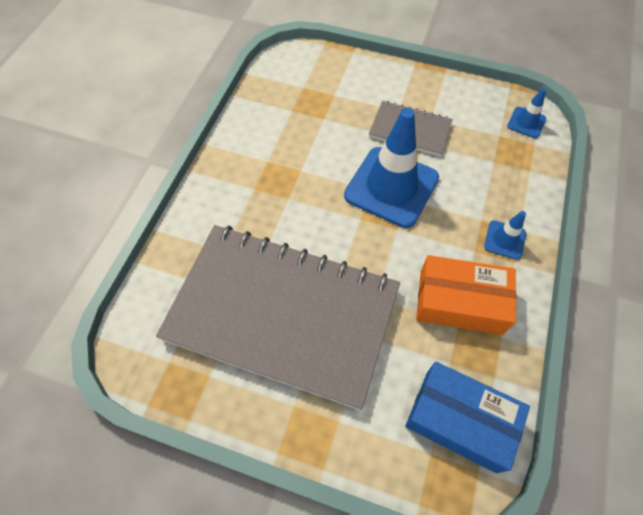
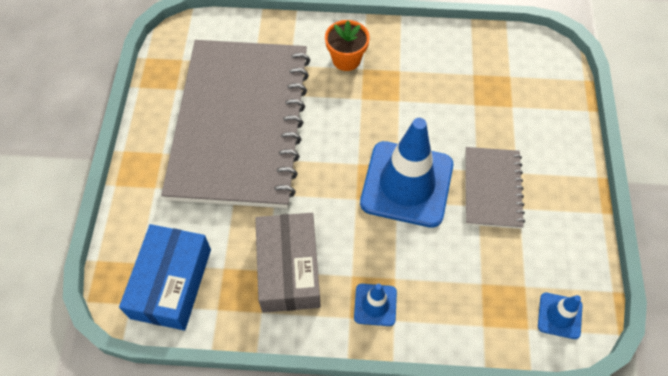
camera: 75 degrees right, 0 degrees up
orange box [416,255,516,335] -> grey box [255,213,321,313]
none -> orange flower pot [325,20,370,71]

